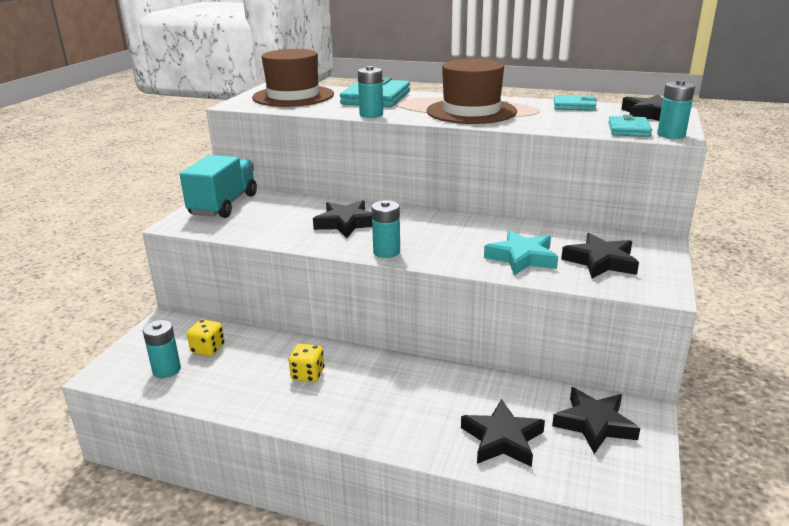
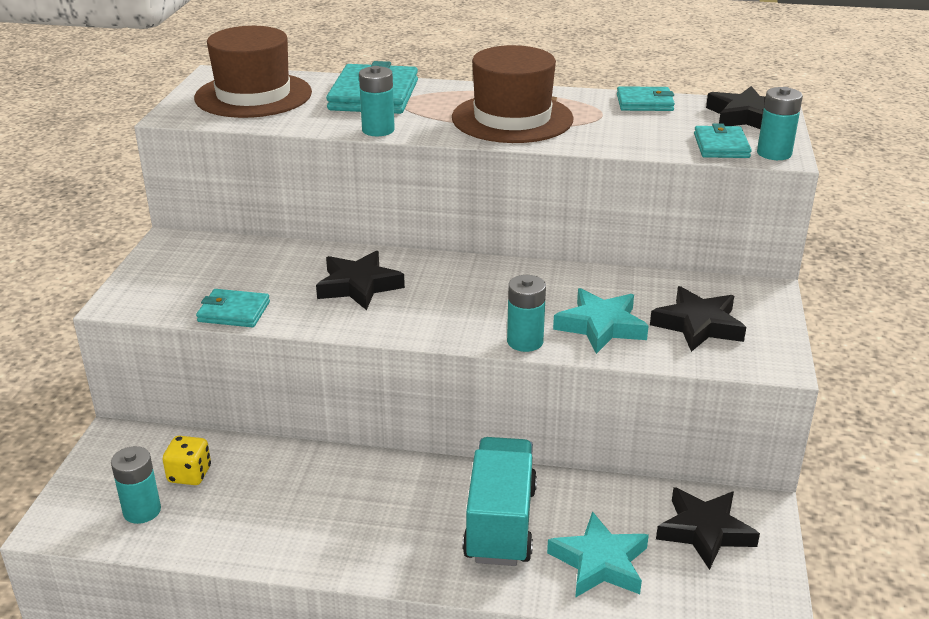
camera: 10 degrees left, 5 degrees up
turquoise truck [180,155,257,218] -> turquoise truck moved to [462,437,537,566]
yellow dice [288,344,324,382] -> none
turquoise battery [372,200,400,258] -> turquoise battery moved to [507,275,546,352]
black star [461,399,545,467] -> turquoise star [547,511,649,598]
none -> turquoise wallet [196,289,270,327]

